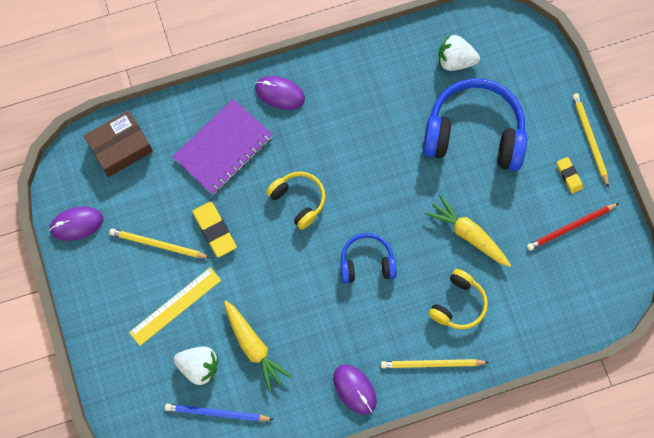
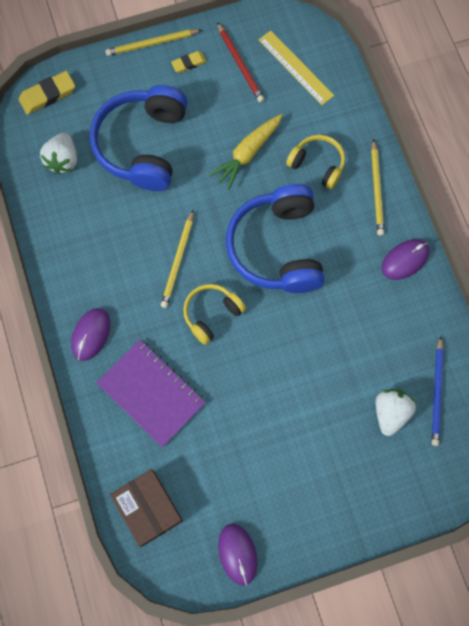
camera: 90 degrees left, 0 degrees up
yellow pencil [109,229,210,258] -> yellow pencil moved to [161,210,194,308]
yellow ruler [129,267,221,346] -> yellow ruler moved to [259,31,334,105]
yellow eraser [192,201,237,257] -> yellow eraser moved to [19,71,75,115]
yellow carrot [224,300,292,392] -> none
blue headphones [340,233,397,283] -> blue headphones [226,184,324,293], size x1.86

